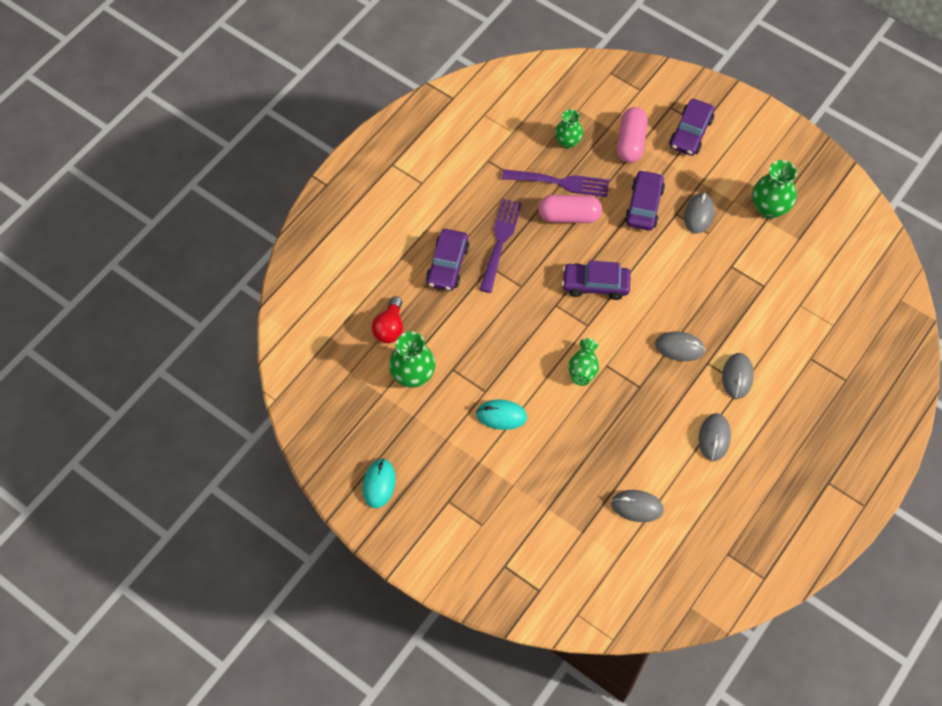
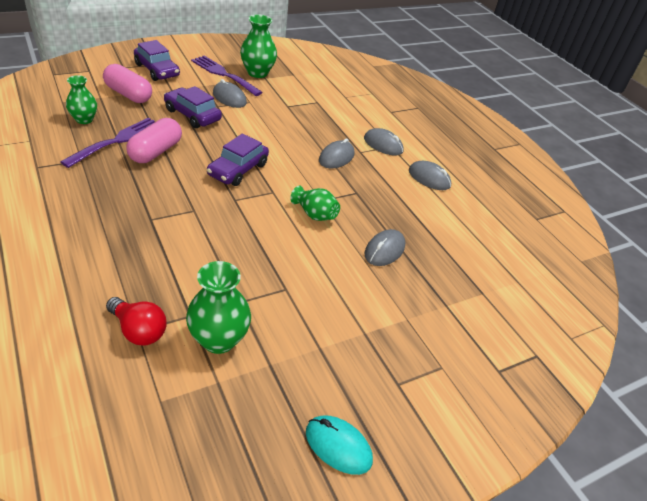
camera: 70 degrees left, 20 degrees down
purple car [426,229,469,291] -> none
turquoise mouse [476,400,527,430] -> none
purple fork [479,199,522,293] -> purple fork moved to [191,56,263,96]
grey mouse [611,490,664,522] -> grey mouse moved to [365,229,405,266]

